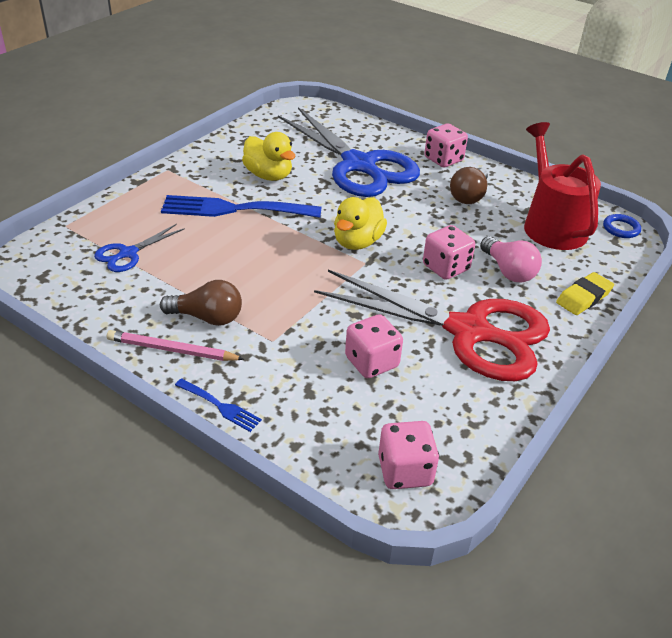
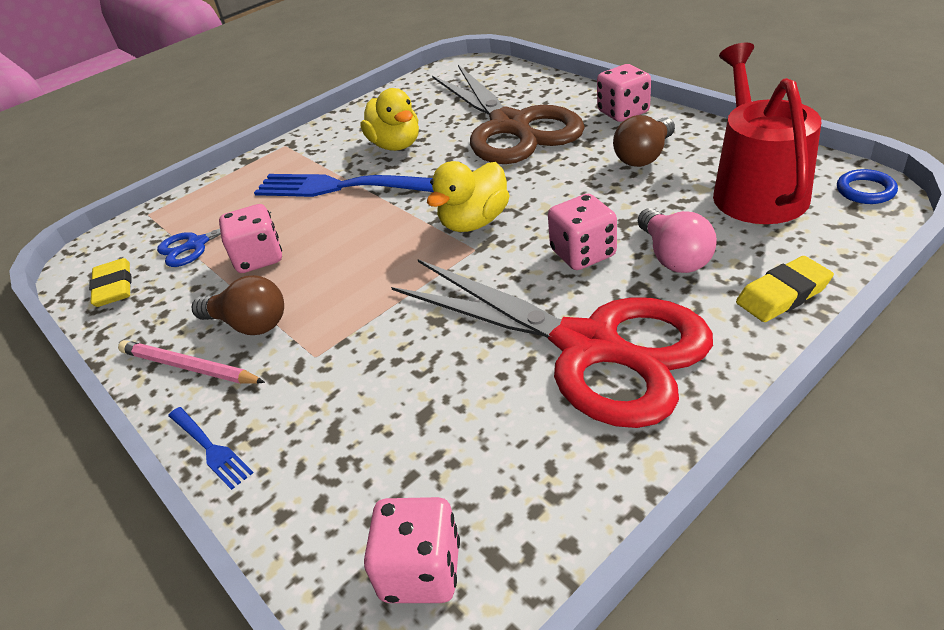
camera: 20 degrees right, 0 degrees up
blue scissors [278,107,420,197] -> brown scissors [432,65,585,164]
pink dice [345,314,403,378] -> pink dice moved to [219,204,282,273]
none -> yellow eraser [89,258,132,307]

